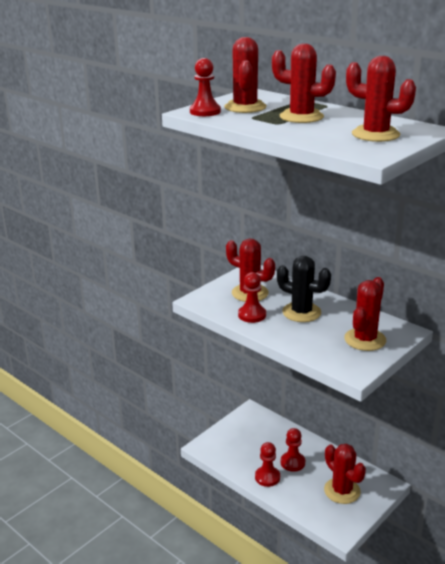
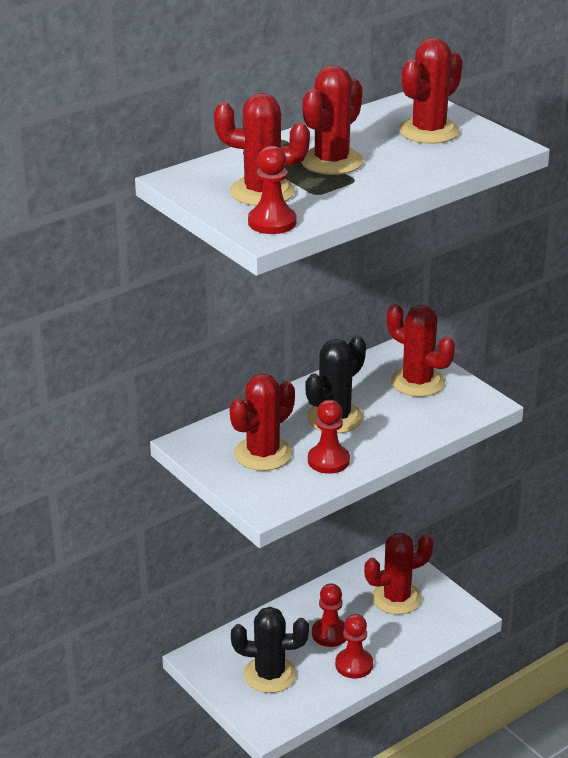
camera: 80 degrees left, 5 degrees up
none -> black cactus [231,607,309,693]

